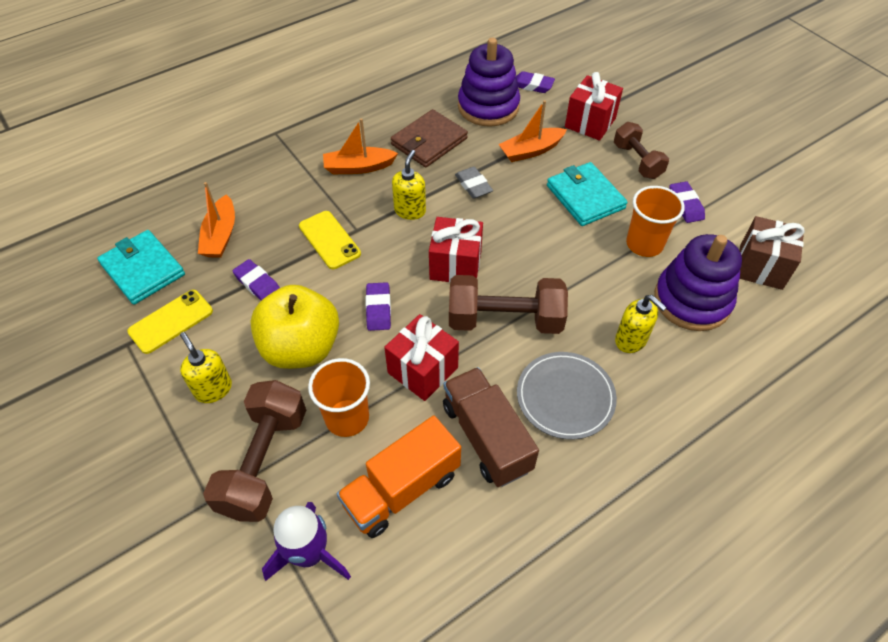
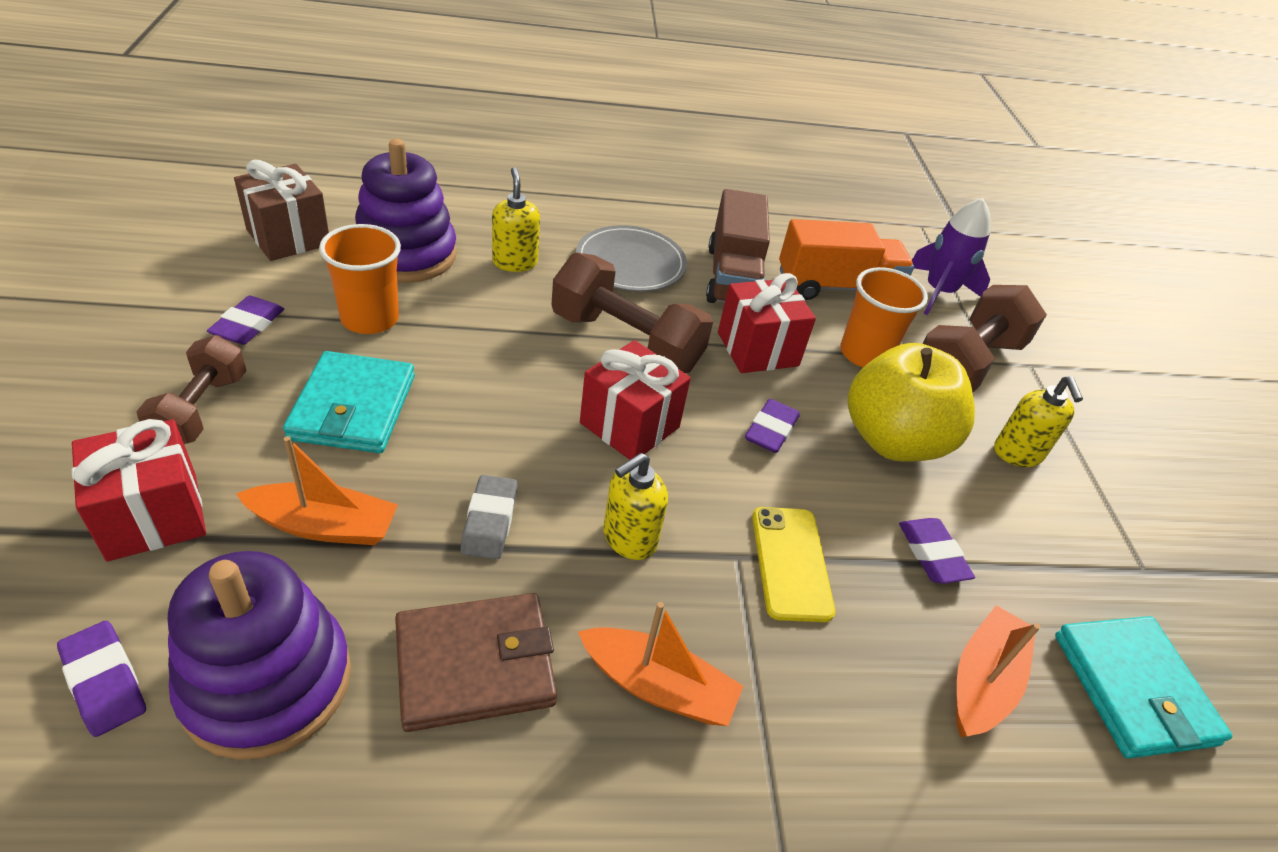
camera: 155 degrees left, 10 degrees down
yellow phone [127,290,213,354] -> none

